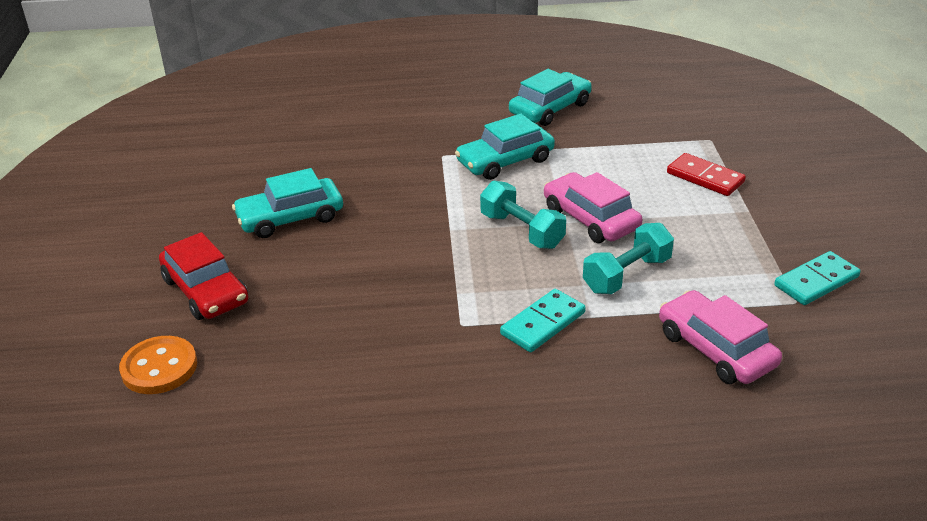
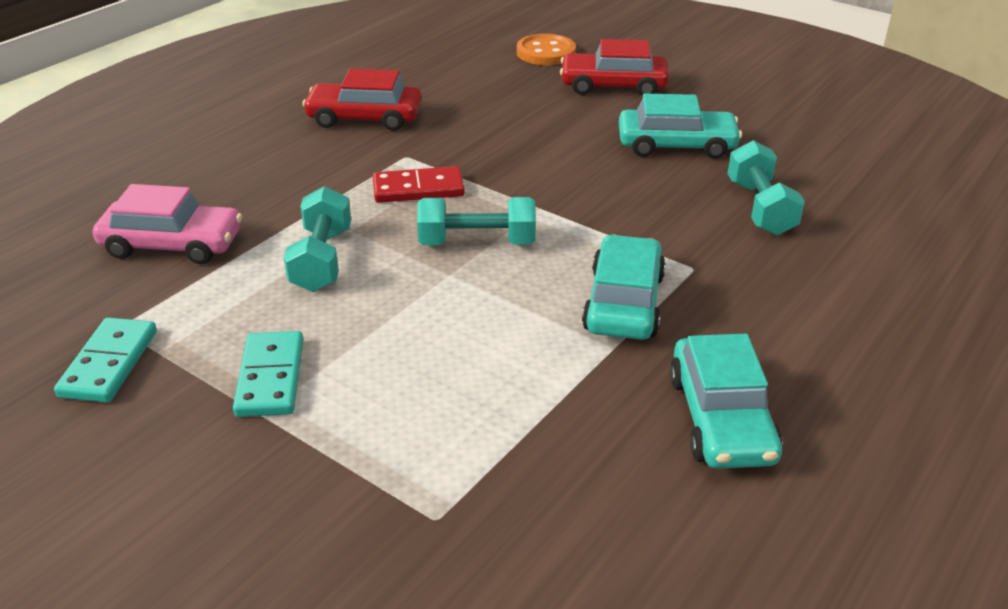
camera: 130 degrees right, 0 degrees up
turquoise car [232,168,343,238] -> turquoise car turned 75 degrees clockwise [619,93,742,159]
turquoise domino [500,289,586,352] -> turquoise domino moved to [233,331,303,417]
pink car [544,172,643,243] -> none
red domino [667,153,746,196] -> red domino moved to [373,166,465,203]
none -> red car [302,68,422,131]
none -> turquoise dumbbell [727,140,805,236]

